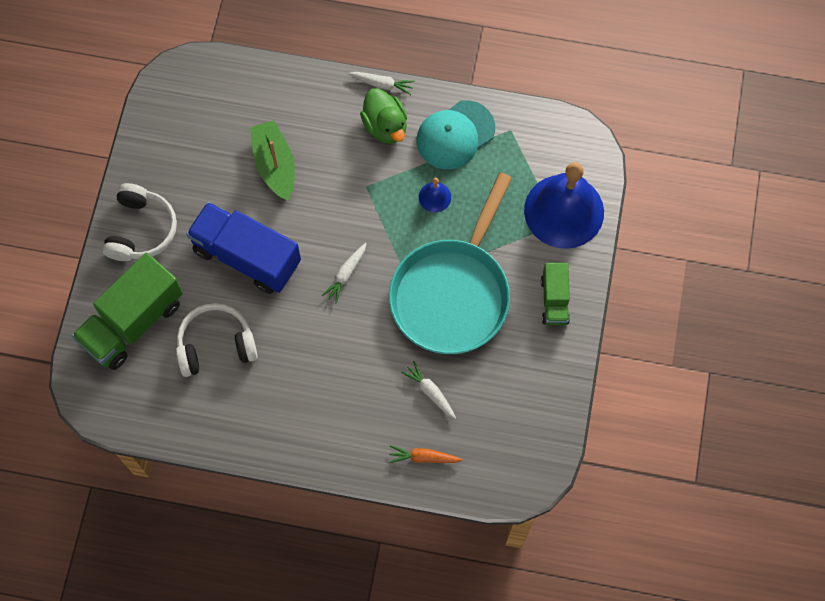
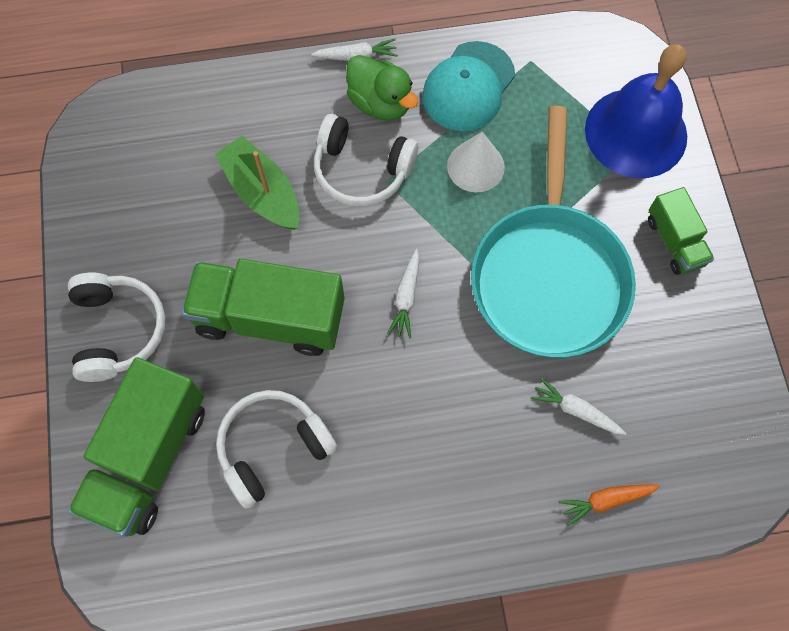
camera: 20 degrees left, 0 degrees up
blue truck [186,202,301,294] -> green truck [181,259,345,356]
blue bell [419,178,451,212] -> white cone [447,132,505,193]
none -> white headphones [314,114,418,207]

